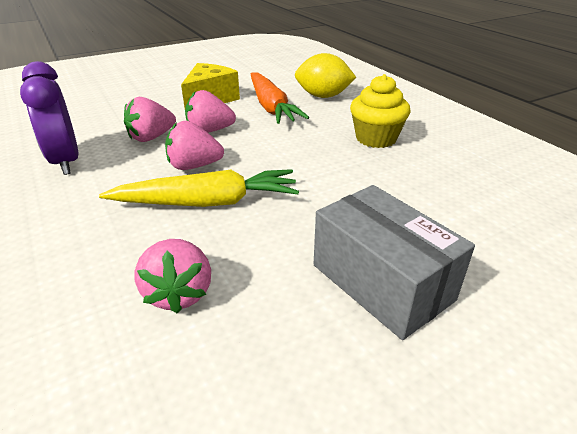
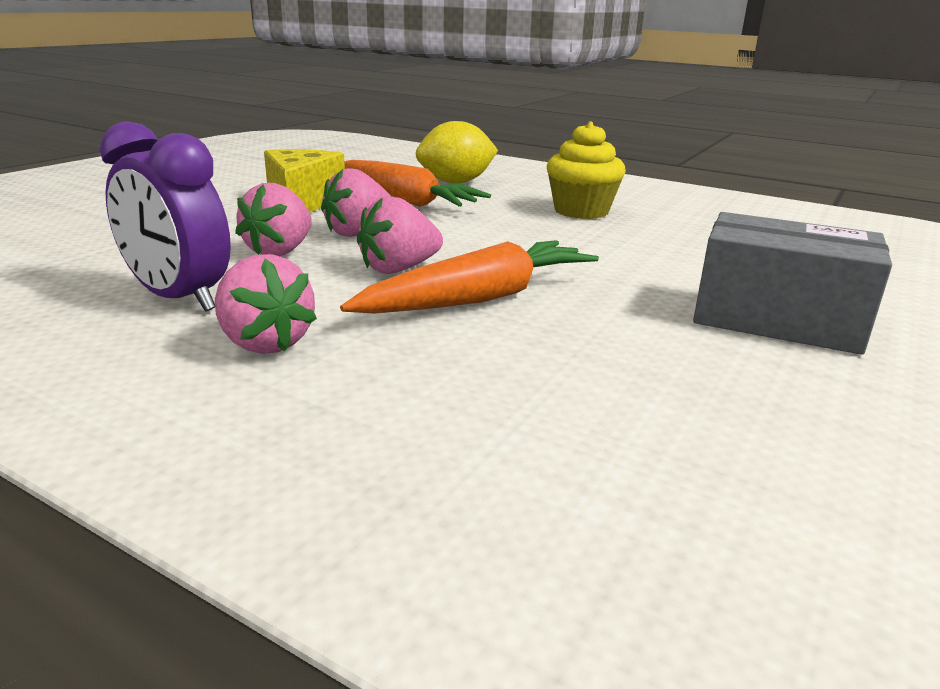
camera: 30 degrees left, 10 degrees down
yellow carrot [99,169,299,207] -> orange carrot [340,240,599,314]
pink strawberry [135,239,211,314] -> pink strawberry moved to [215,254,317,354]

